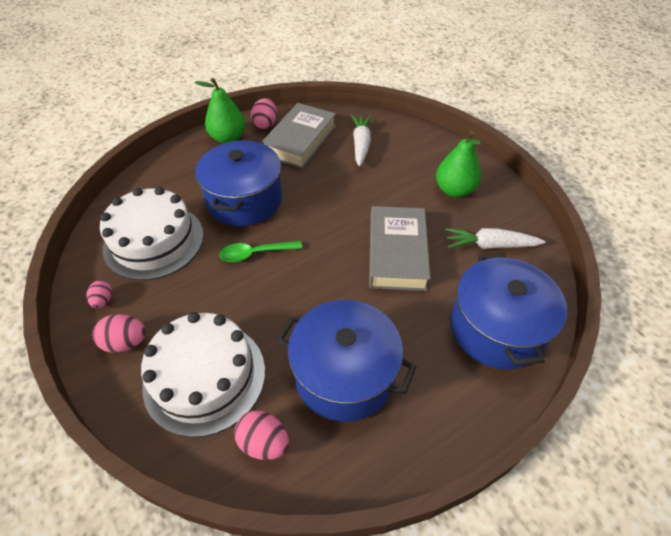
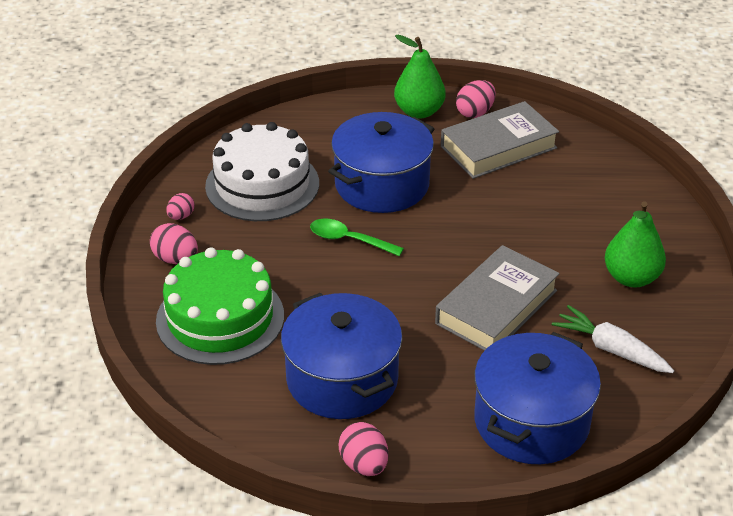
camera: 35 degrees right, 10 degrees down
white cake [141,312,265,437] -> green cake [156,247,284,365]
pink egg [234,410,289,460] -> pink egg moved to [339,422,389,476]
white carrot [351,115,372,166] -> none

